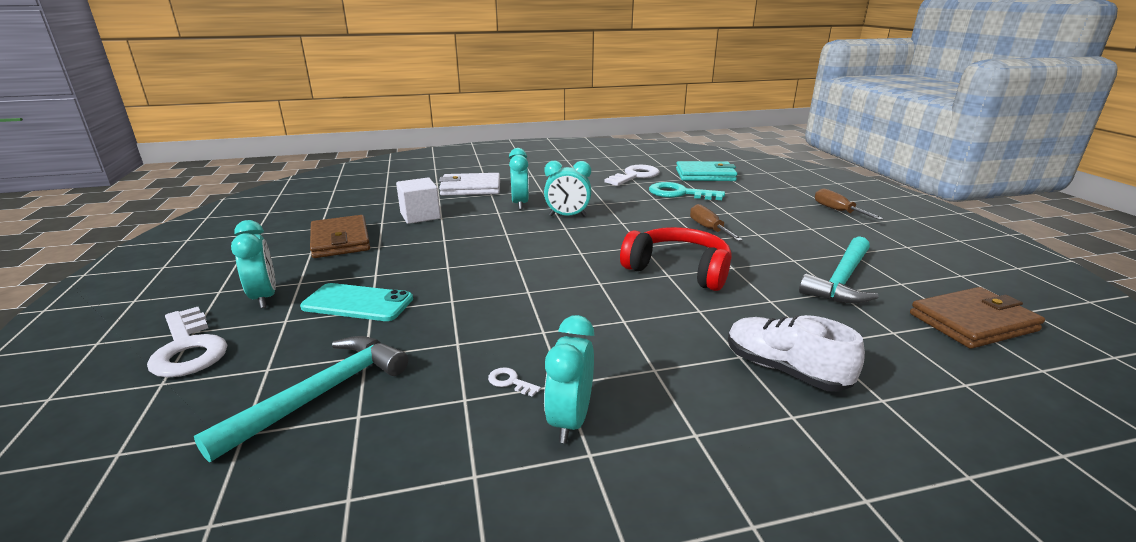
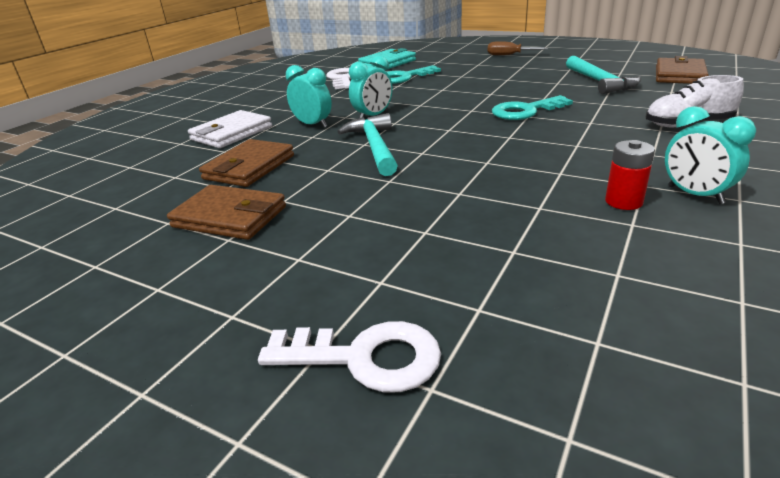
camera: 45 degrees left, 5 degrees up
turquoise hammer [194,336,408,462] -> turquoise hammer moved to [337,113,398,176]
turquoise clock [231,220,276,308] -> none
turquoise phone [300,283,413,321] -> none
white cube [396,177,441,224] -> brown wallet [199,139,294,187]
white key [488,367,541,397] -> red battery [605,140,655,210]
red headphones [620,227,732,291] -> turquoise key [492,95,573,120]
brown screwdriver [690,204,743,241] -> none

